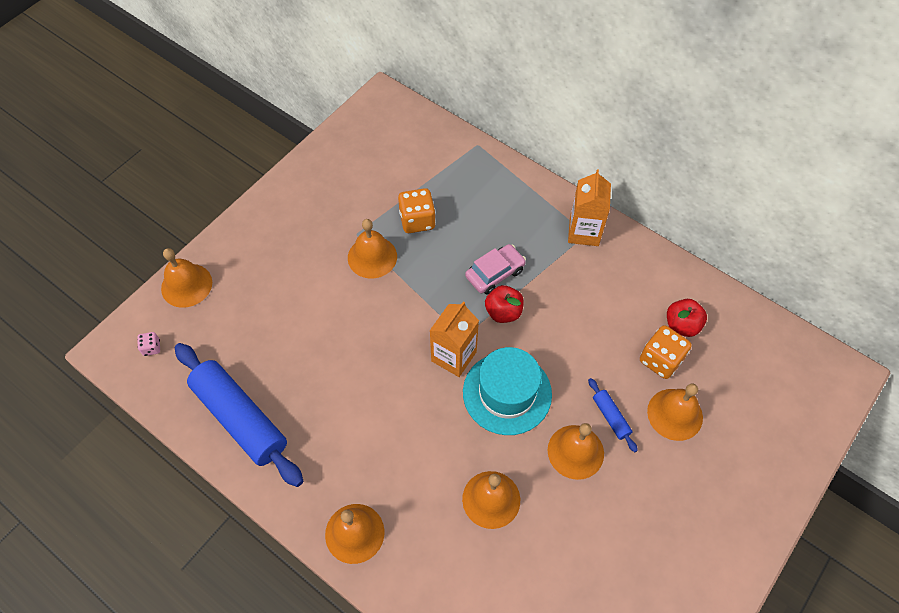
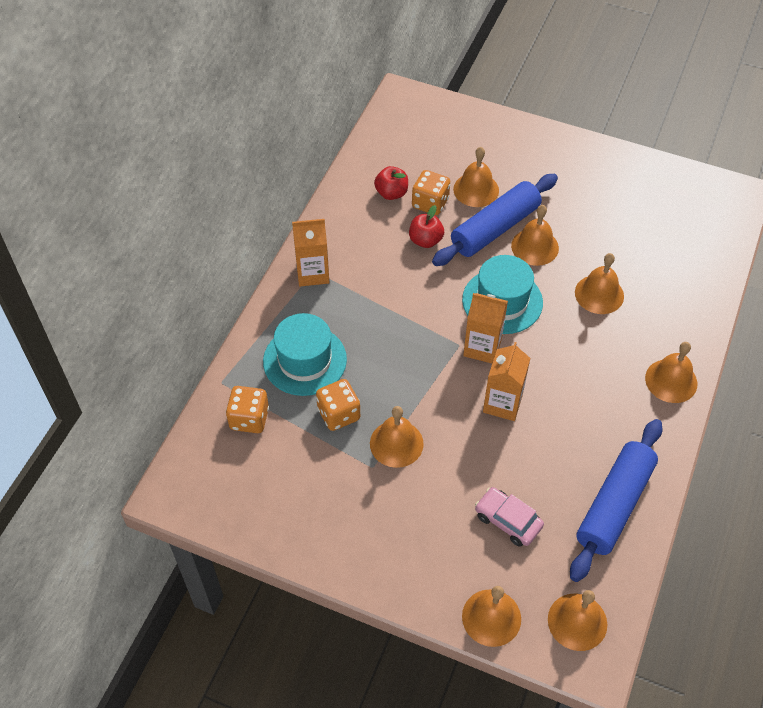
camera: 105 degrees left, 5 degrees down
pink dice [137,332,160,356] -> orange bell [548,590,607,651]
pink car [465,244,526,295] -> pink car moved to [475,487,544,547]
red apple [485,285,524,323] -> red apple moved to [409,205,444,248]
blue rolling pin [588,378,638,452] -> blue rolling pin [432,174,558,266], size x2.33
none -> orange dice [226,386,269,433]
none -> turquoise hat [263,313,347,396]
none -> orange carton [483,342,530,421]

